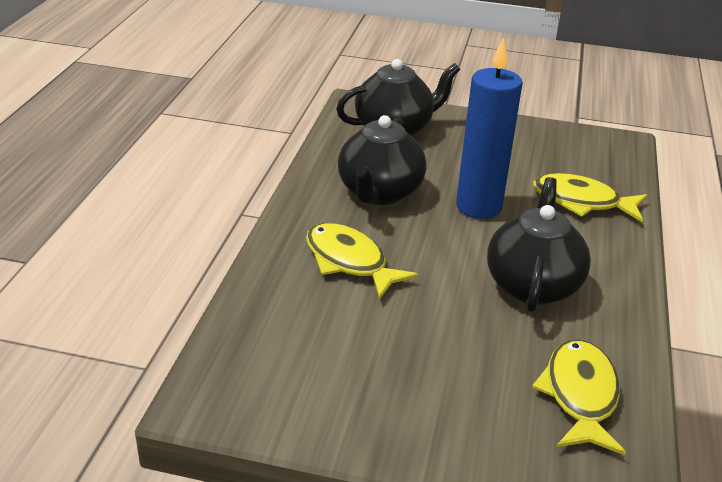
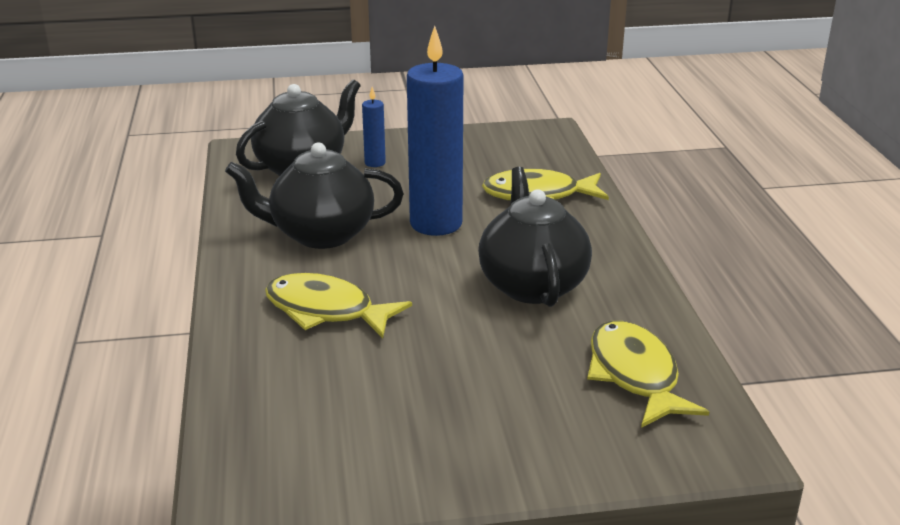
camera: 20 degrees left, 5 degrees down
black teapot [338,115,426,205] -> black teapot turned 90 degrees clockwise [225,142,403,249]
none -> blue candle [362,87,386,167]

